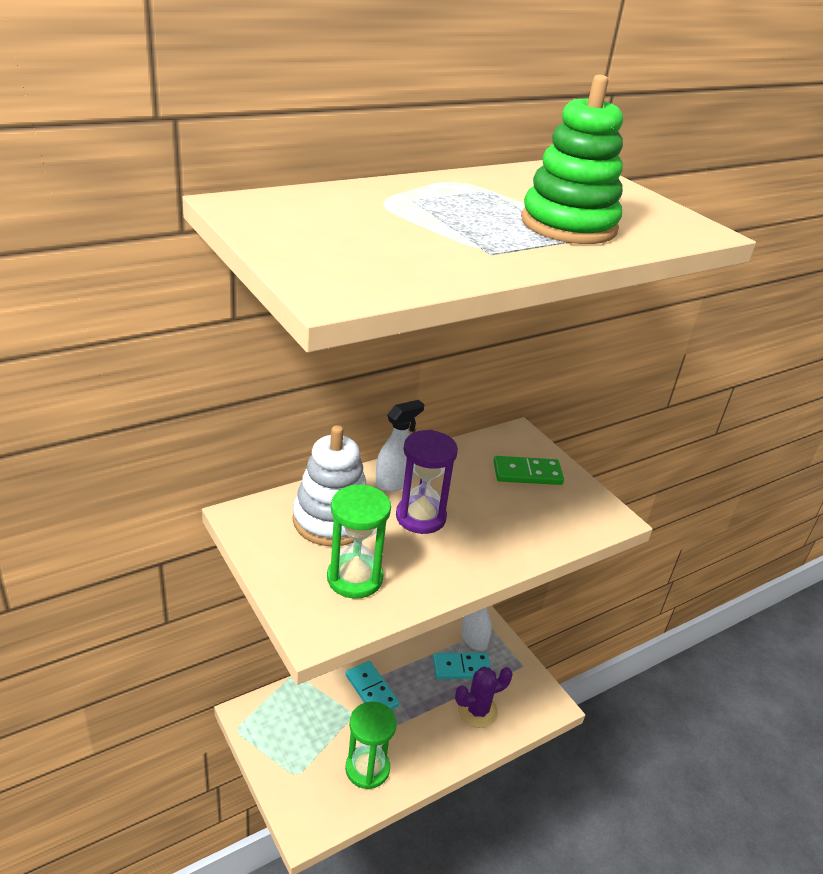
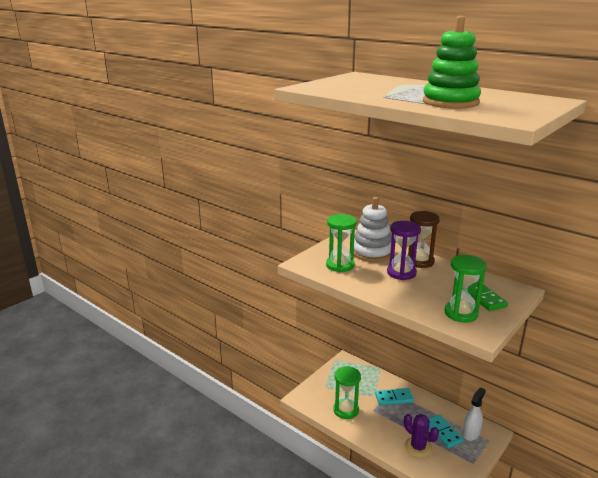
camera: 75 degrees right, 10 degrees down
turquoise domino [346,661,399,710] -> turquoise domino turned 45 degrees clockwise [375,388,414,405]
white spray bottle [375,400,425,491] -> brown hourglass [408,211,440,268]
none -> green hourglass [444,255,487,323]

